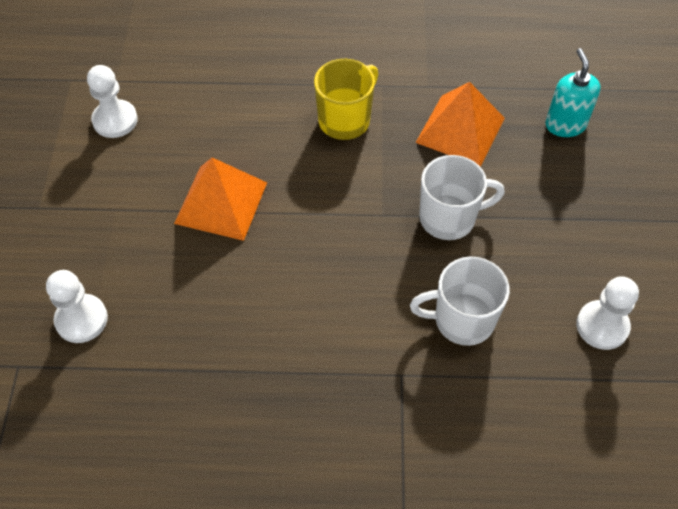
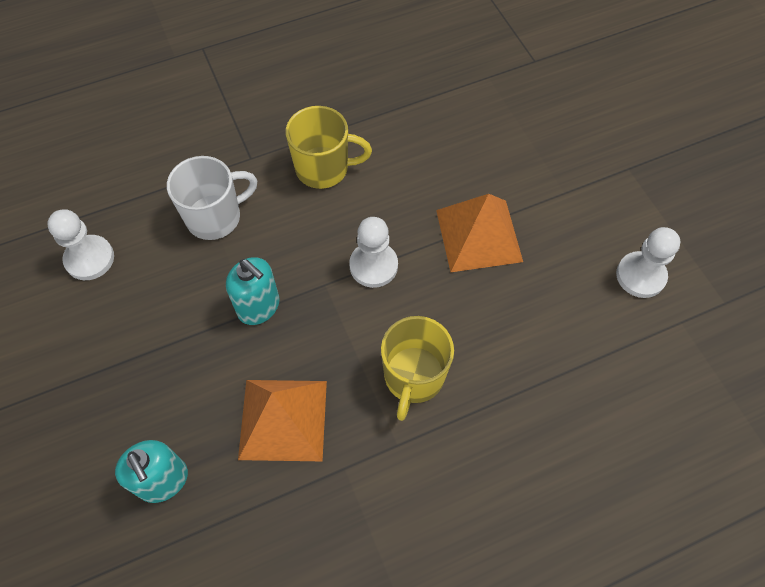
camera: 155 degrees right, 5 degrees up
white pawn [46,270,108,343] -> white pawn moved to [349,217,398,288]
white mug [419,155,505,240] -> turquoise soap dispenser [226,257,280,325]
none -> yellow mug [286,106,372,189]

